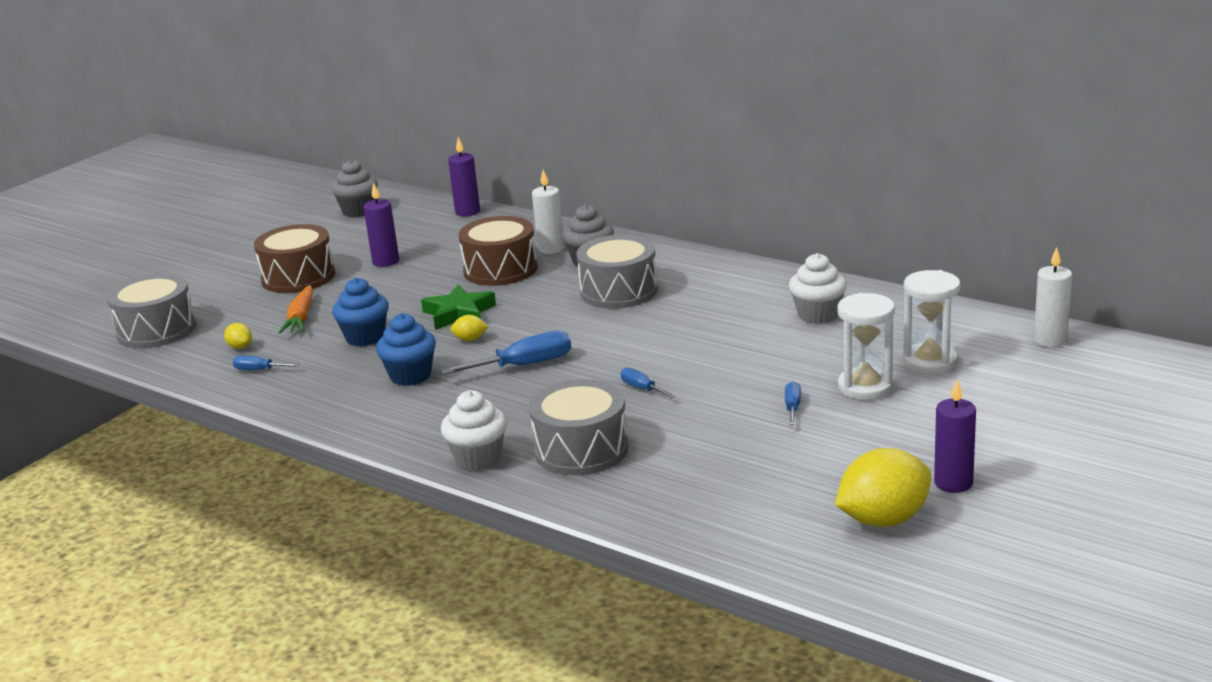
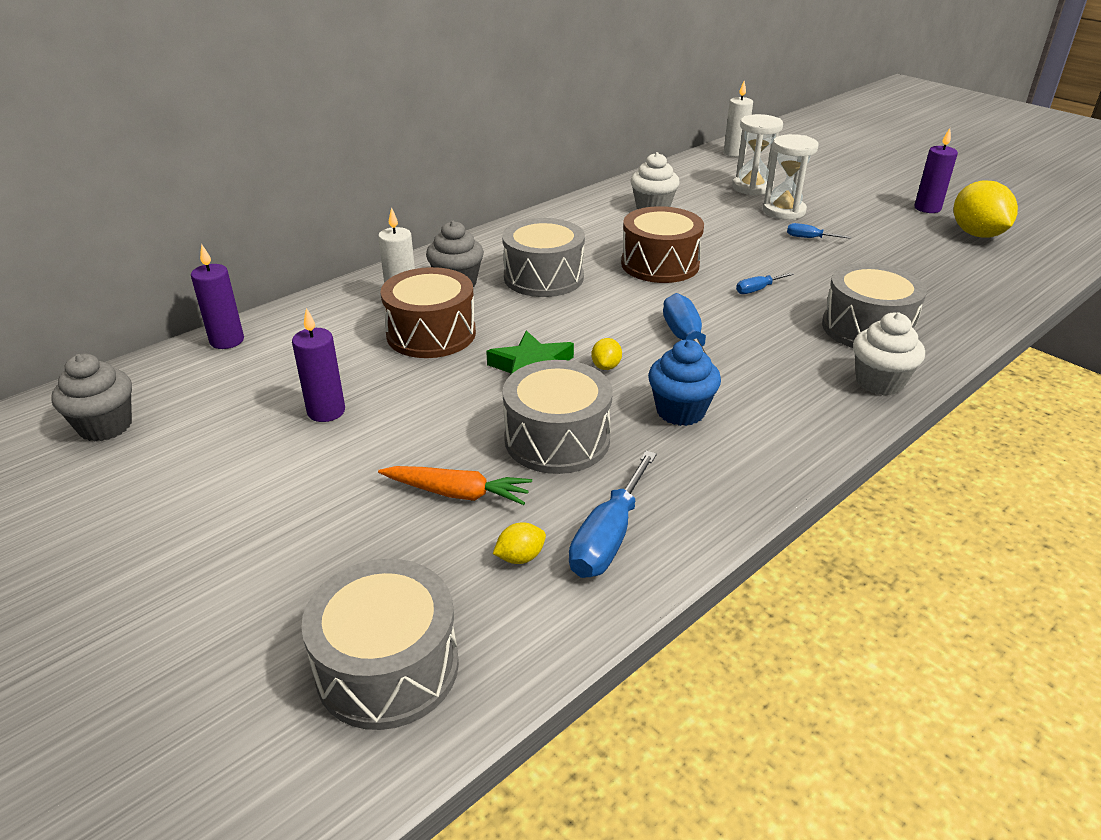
camera: 80 degrees left, 10 degrees up
blue screwdriver [233,356,299,370] -> blue screwdriver [569,451,657,578], size x1.87
brown drum [254,224,335,293] -> brown drum moved to [621,206,704,283]
blue cupcake [332,277,389,347] -> grey drum [503,360,613,474]

